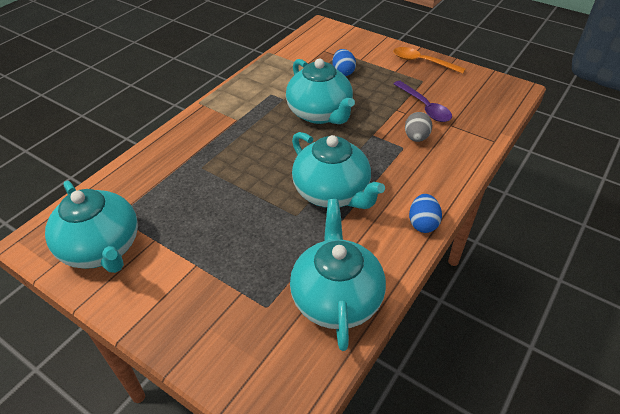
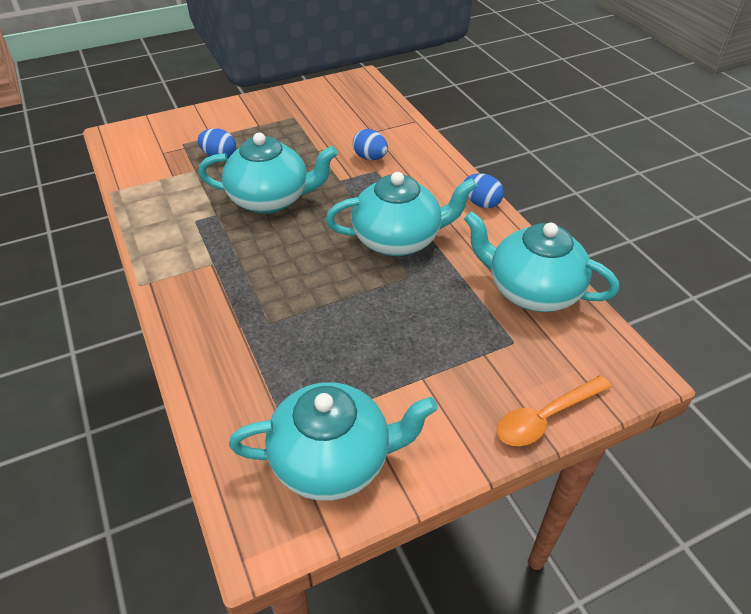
camera: 60 degrees left, 0 degrees up
orange spoon [393,47,466,74] -> orange spoon moved to [497,375,612,446]
purple spoon [394,81,452,122] -> none
grey egg [405,112,432,142] -> blue egg [353,129,388,160]

